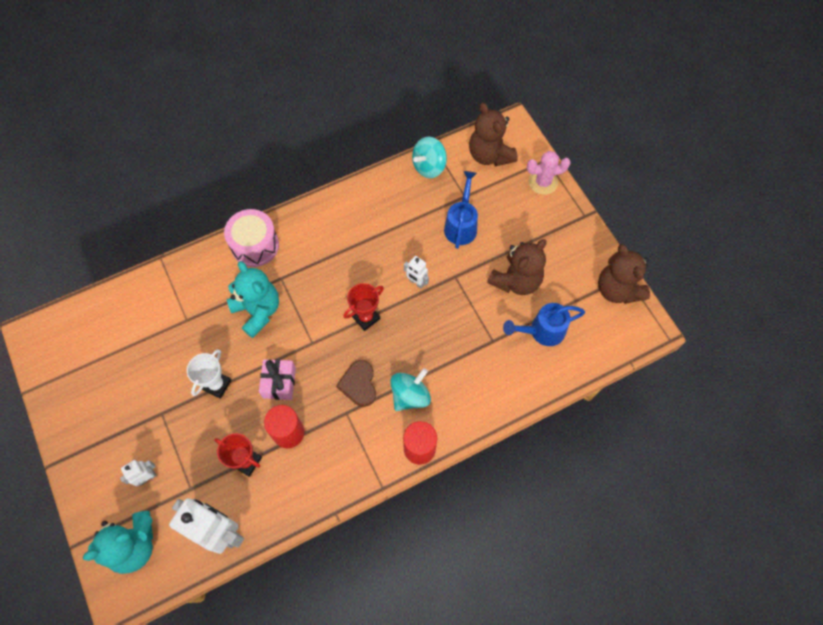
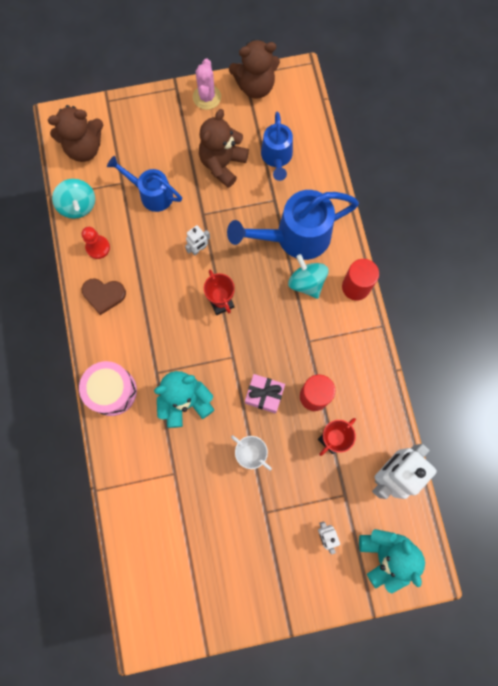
camera: 75 degrees left, 10 degrees up
brown heart [336,360,376,407] -> brown heart moved to [82,278,126,315]
brown teddy bear [487,239,546,295] -> brown teddy bear turned 120 degrees counterclockwise [199,109,249,188]
pink cactus [527,151,571,195] -> pink cactus moved to [193,58,221,110]
none -> red pawn [82,227,110,259]
none -> blue watering can [227,190,359,260]

